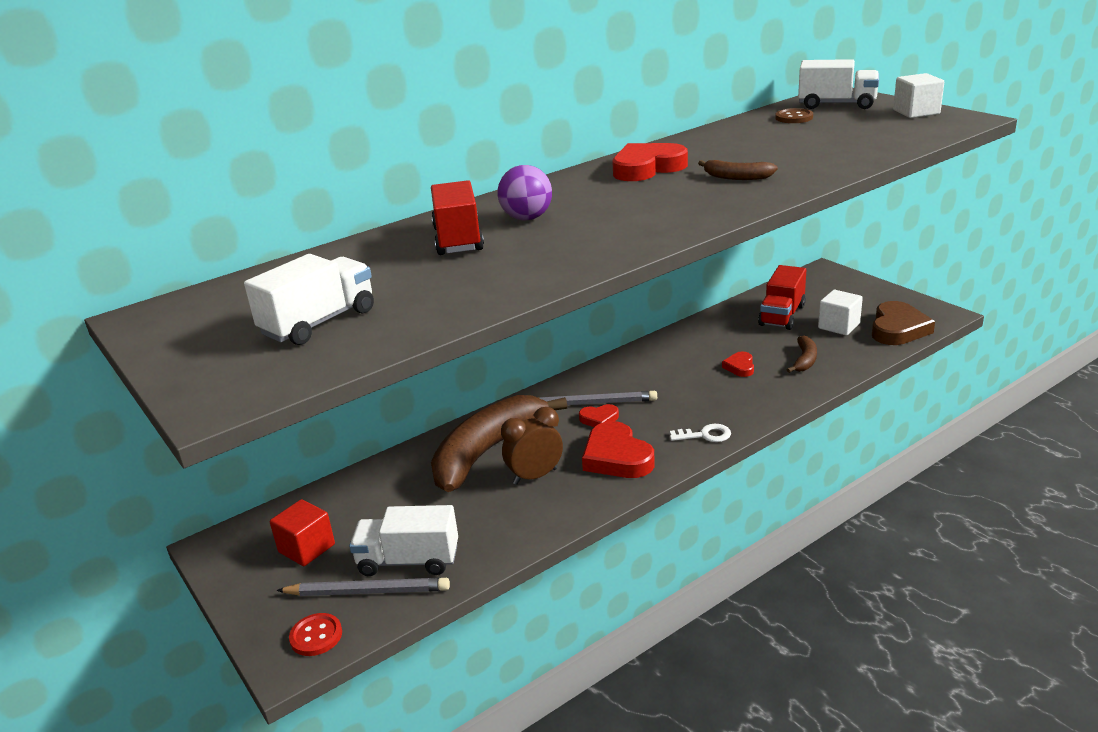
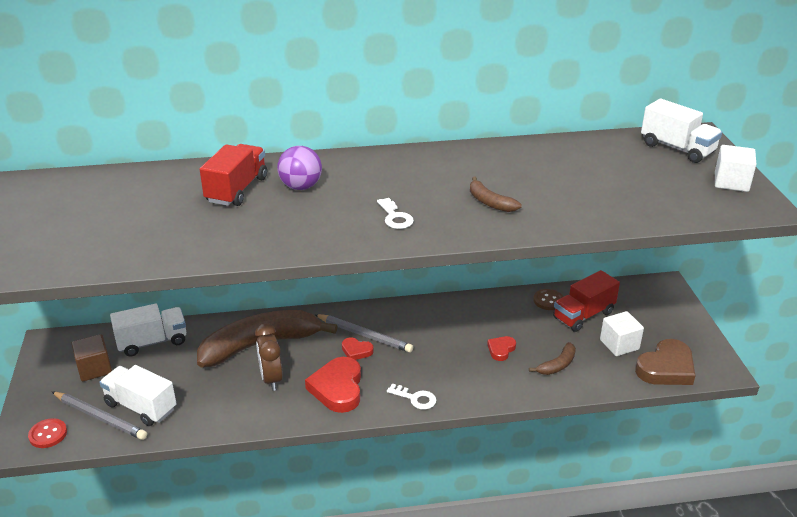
camera: 25 degrees right, 5 degrees up
white truck [244,254,374,345] -> white truck moved to [110,303,186,357]
red cube [270,499,335,566] -> brown cube [71,334,112,381]
brown clock [501,407,563,485] -> brown clock turned 105 degrees counterclockwise [255,323,283,391]
red heart [612,143,688,181] -> none
brown button [775,108,813,123] -> brown button moved to [533,289,563,310]
none -> white key [377,198,414,229]

